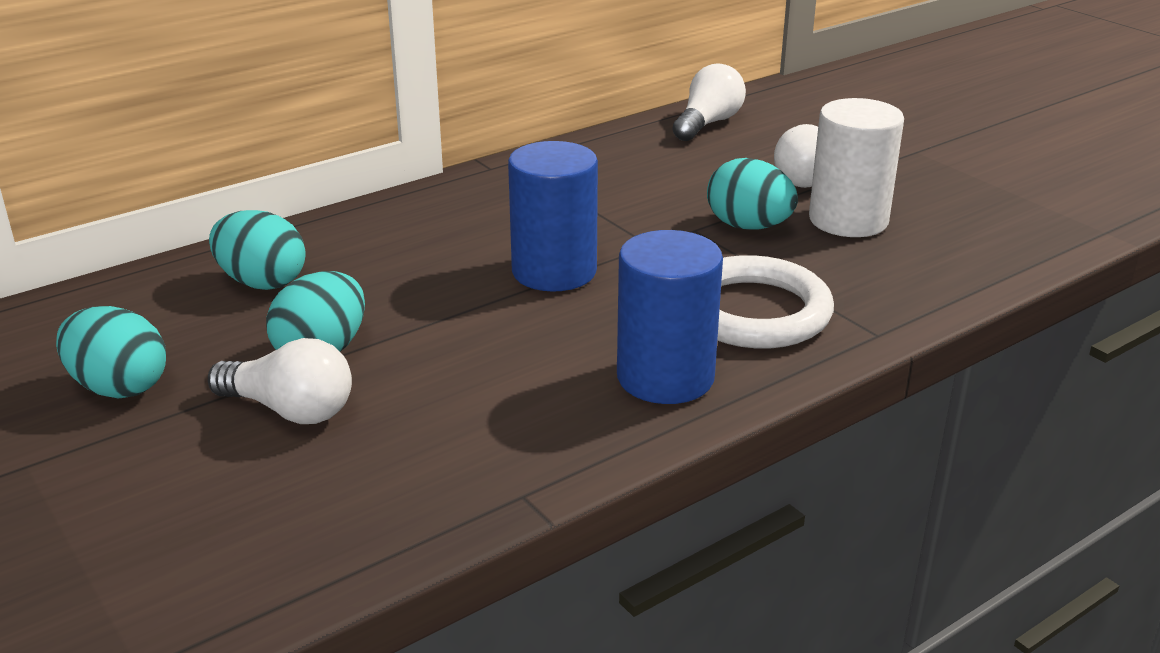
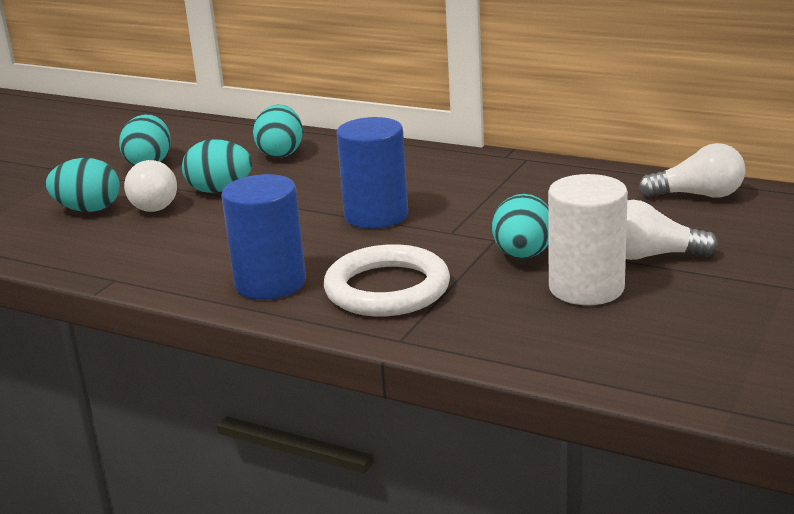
camera: 65 degrees right, 5 degrees down
none -> turquoise egg [46,158,120,212]

